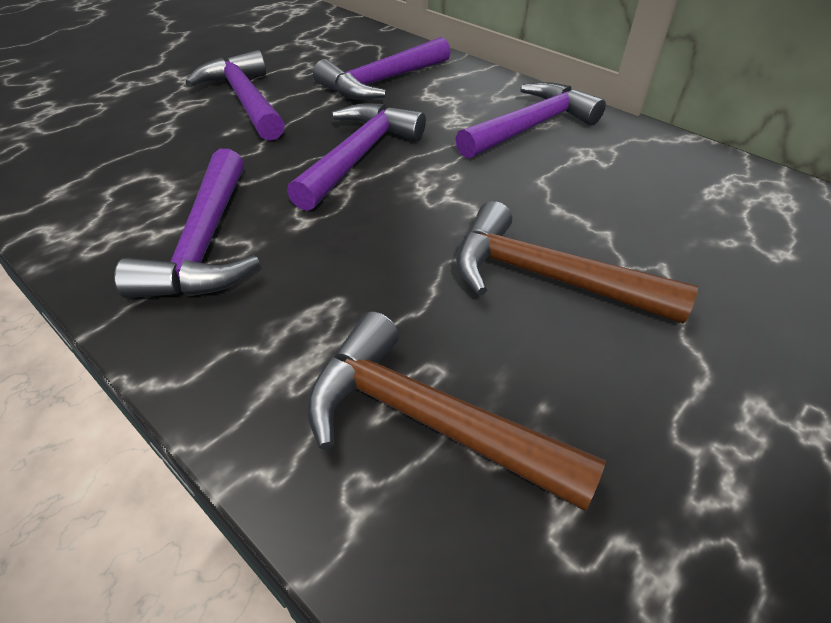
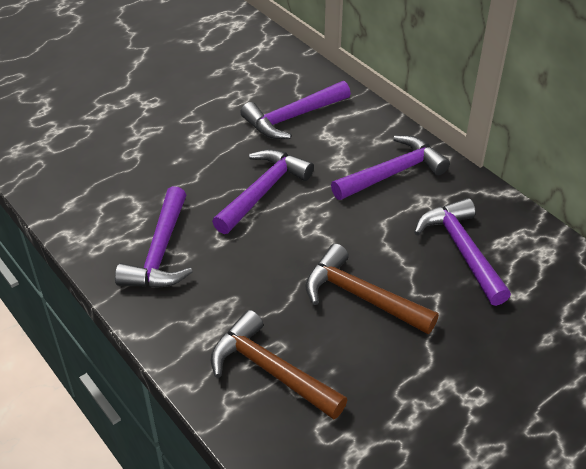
camera: 10 degrees right, 0 degrees up
purple hammer [186,50,285,141] -> purple hammer moved to [414,198,511,306]

